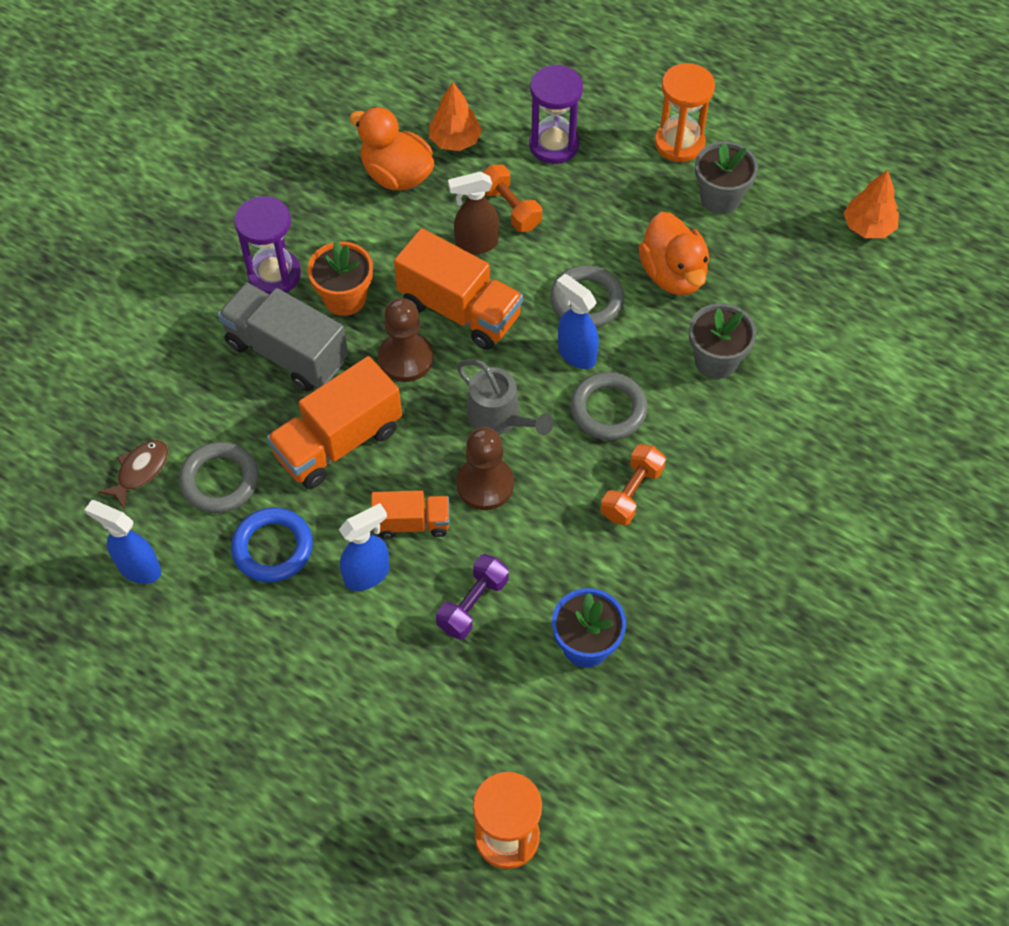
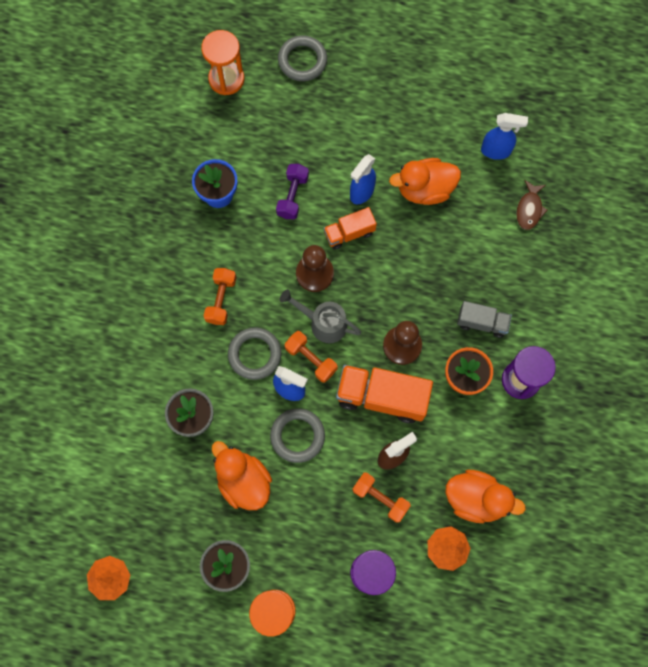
camera: 160 degrees right, 15 degrees up
grey ring [179,442,259,513] -> grey ring moved to [278,35,327,81]
grey truck [218,283,348,392] -> grey truck [457,301,512,338], size x0.58
blue ring [231,507,313,582] -> orange duck [389,158,461,205]
orange truck [267,356,402,489] -> none
none -> orange dumbbell [285,331,338,383]

